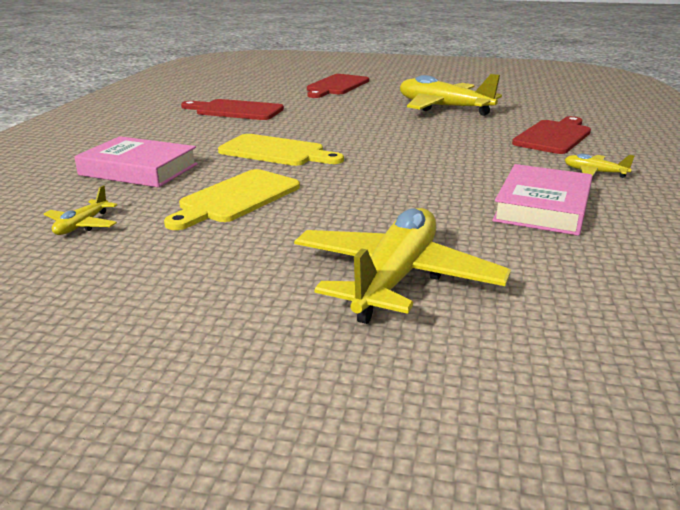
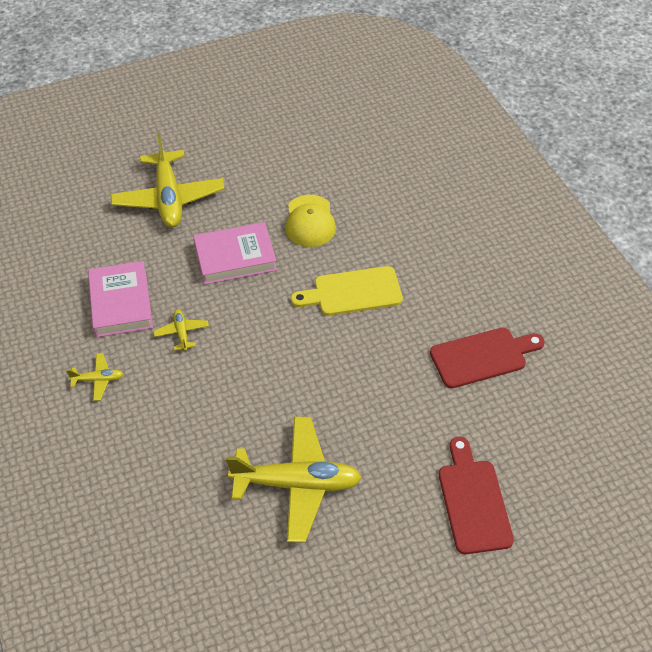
camera: 145 degrees right, 25 degrees up
yellow plane [44,186,117,235] -> yellow plane moved to [153,309,209,351]
pink book [74,136,198,188] -> pink book moved to [193,222,277,285]
yellow cutting board [164,169,300,230] -> yellow cap [285,195,336,247]
red cutting board [512,116,591,154] -> none

